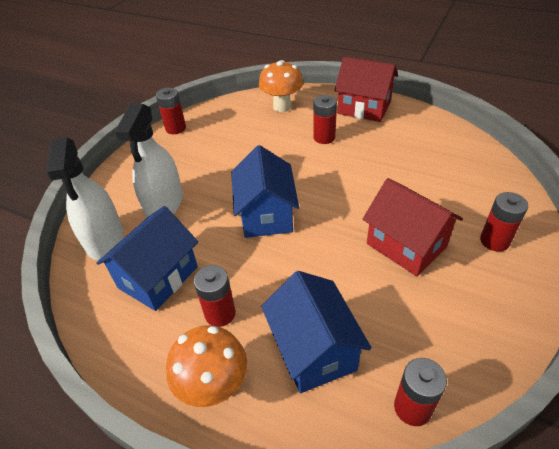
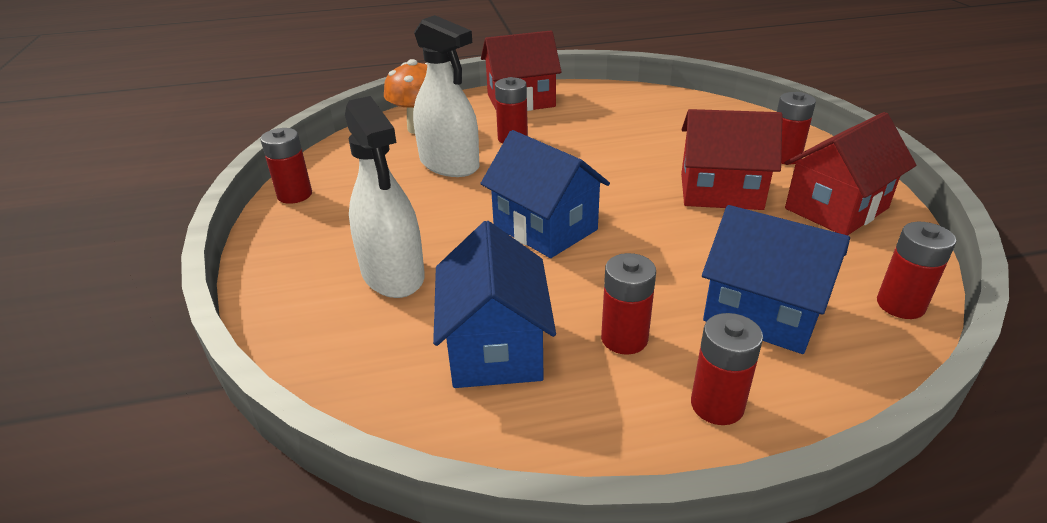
camera: 40 degrees left, 10 degrees down
white spray bottle [46,137,123,260] -> white spray bottle moved to [413,15,479,177]
orange mushroom [166,325,247,407] -> red battery [691,313,763,425]
none -> red house [785,112,916,235]

